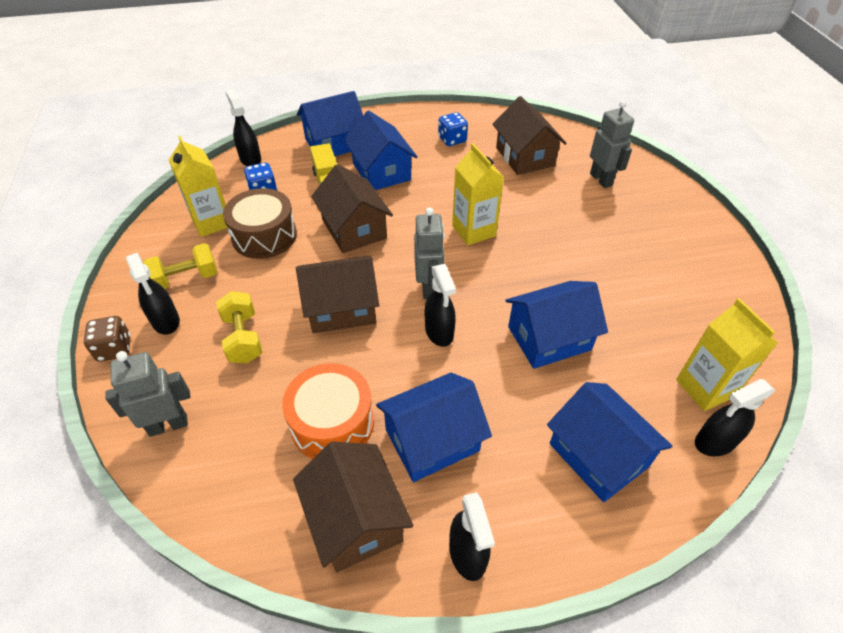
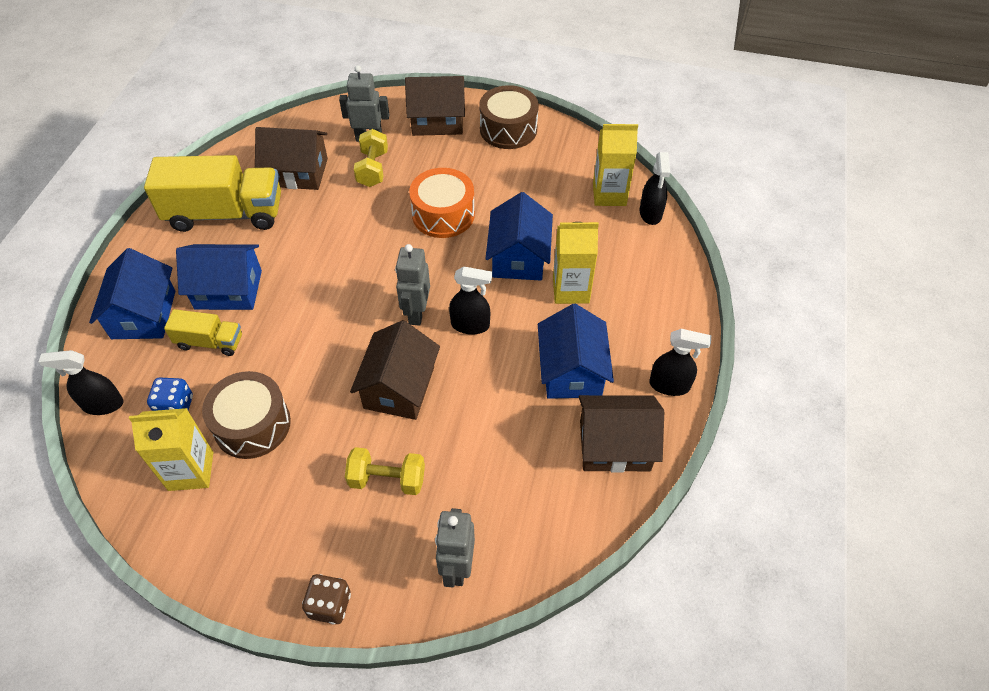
camera: 65 degrees left, 5 degrees up
black spray bottle [126,253,180,335] -> none
yellow dumbbell [143,243,217,289] -> yellow dumbbell moved to [354,129,388,187]
orange drum [282,363,374,459] -> orange drum moved to [409,168,475,238]
brown house [311,164,393,253] -> brown house moved to [405,76,465,136]
grey robot [414,207,445,299] -> grey robot turned 105 degrees counterclockwise [395,244,430,326]
blue dice [438,112,468,146] -> yellow truck [144,155,281,232]
yellow carton [452,143,504,246] -> yellow carton moved to [553,222,599,304]
blue house [547,382,673,502] -> none
none -> brown drum [479,85,539,149]

